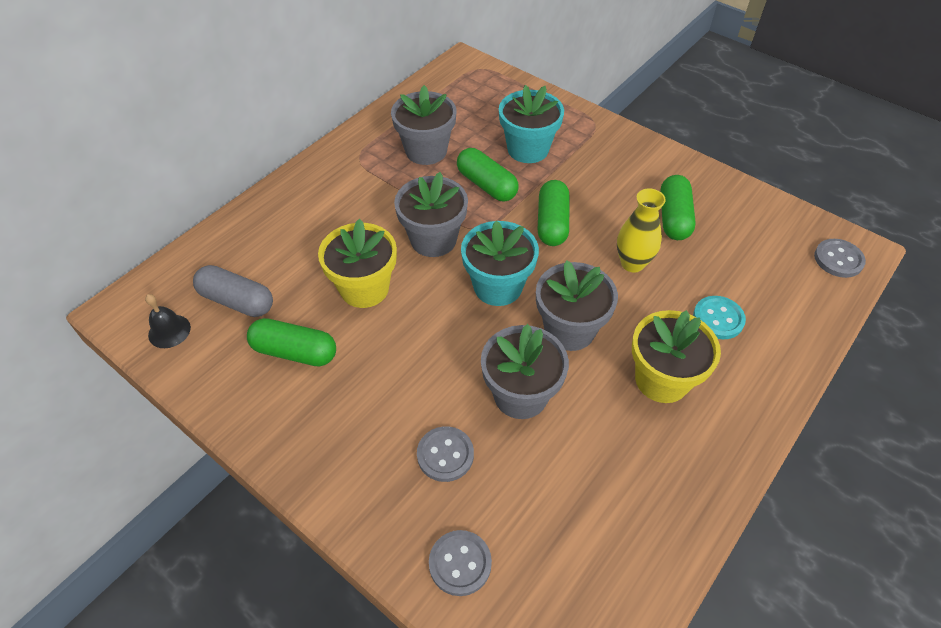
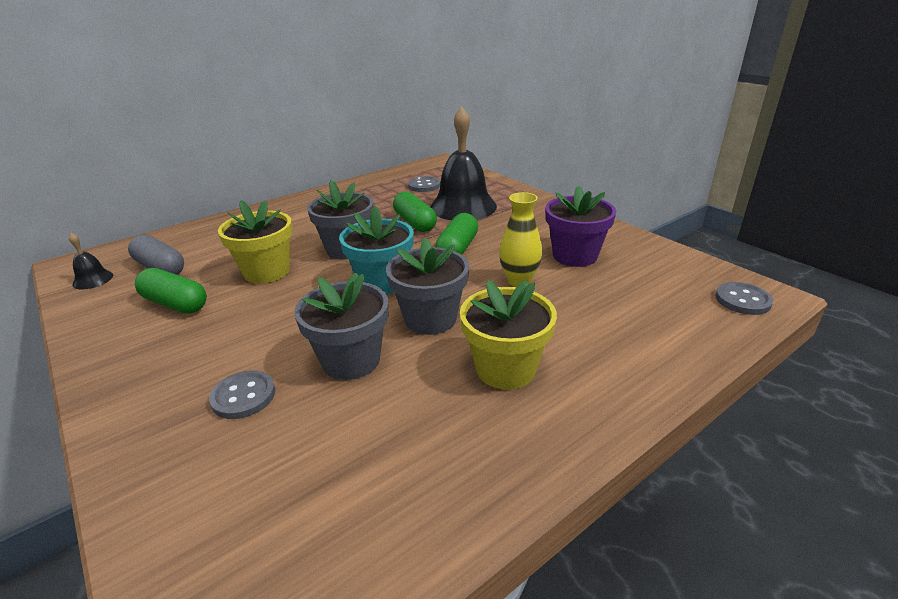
camera: 15 degrees right, 20 degrees down
grey flower pot [391,85,457,165] -> none
grey button [429,530,492,596] -> grey button moved to [408,176,441,192]
turquoise flower pot [499,85,564,163] -> black bell [430,107,497,220]
green capsule [660,175,696,240] -> purple flower pot [545,186,616,267]
turquoise button [693,296,746,339] -> none

